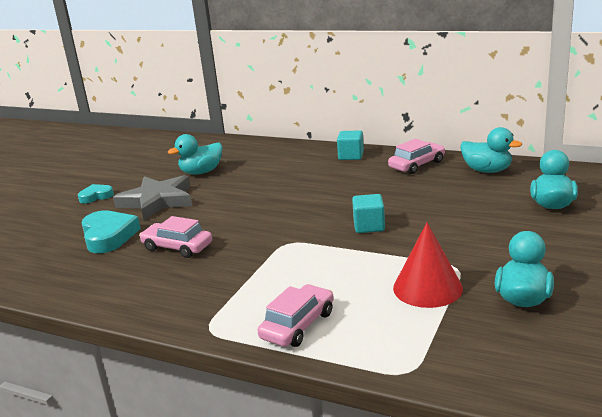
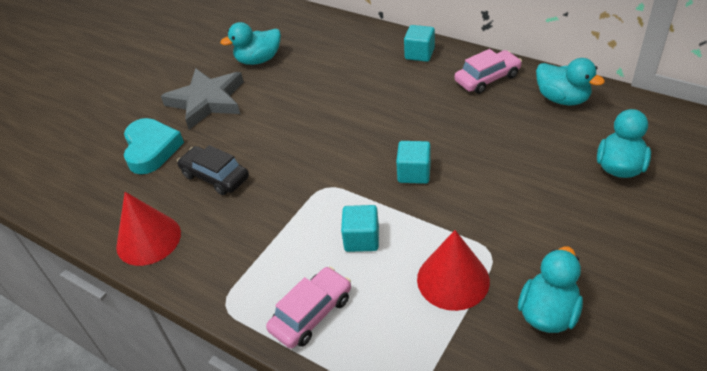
camera: 10 degrees right, 20 degrees up
turquoise heart [78,184,114,204] -> none
pink car [139,216,212,258] -> black car [177,145,249,195]
none -> red cone [116,192,181,266]
none -> turquoise cube [341,205,379,252]

